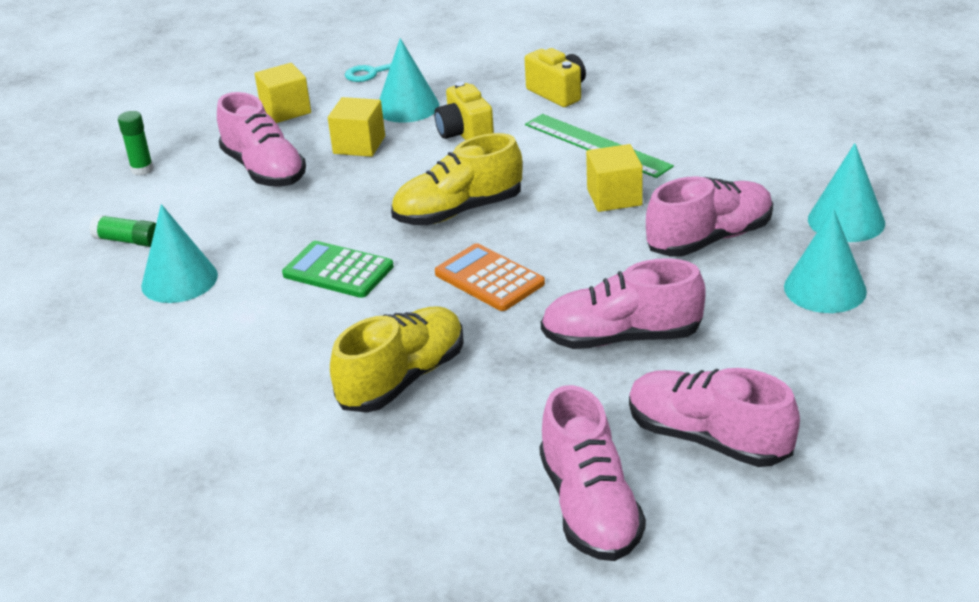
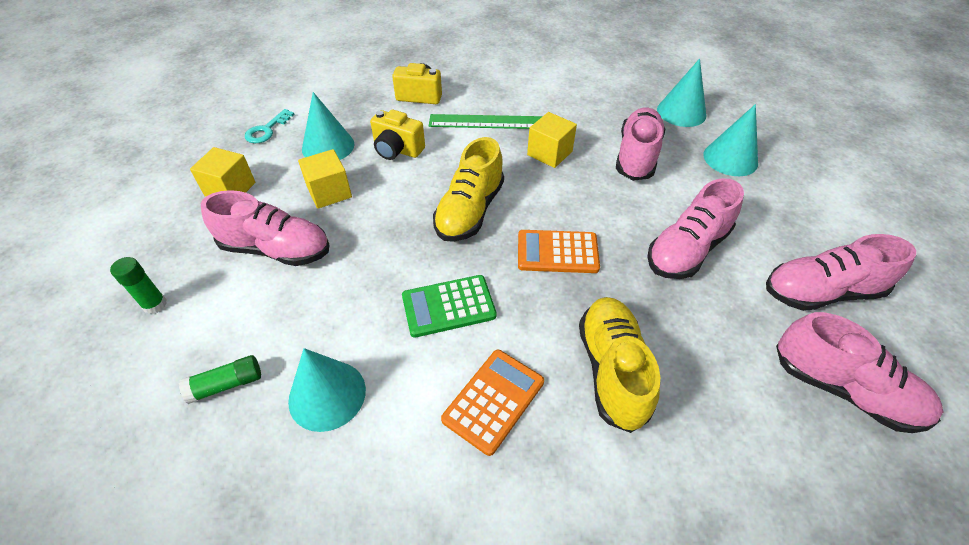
camera: 45 degrees left, 15 degrees up
none -> orange calculator [441,350,544,456]

